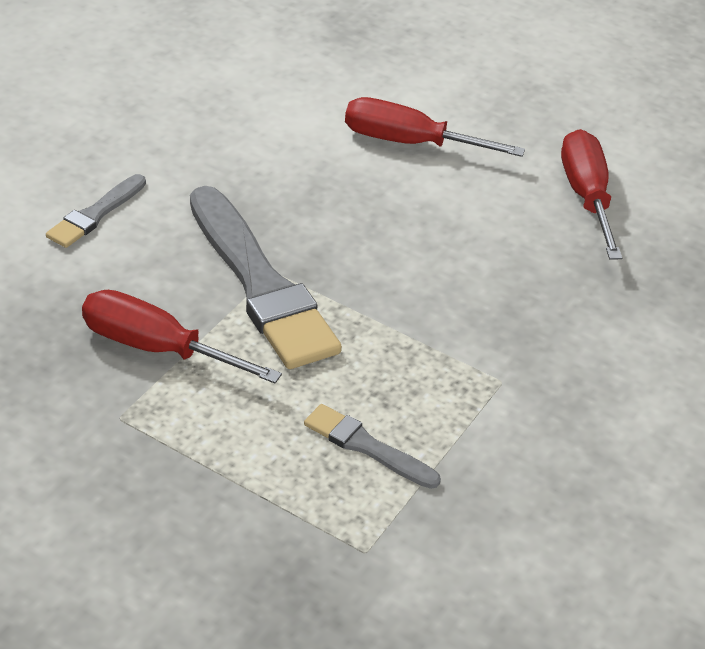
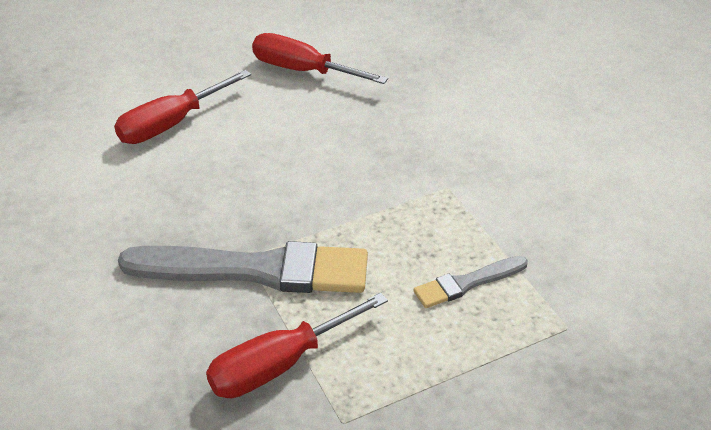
camera: 55 degrees left, 0 degrees up
grey brush [46,174,146,248] -> none

